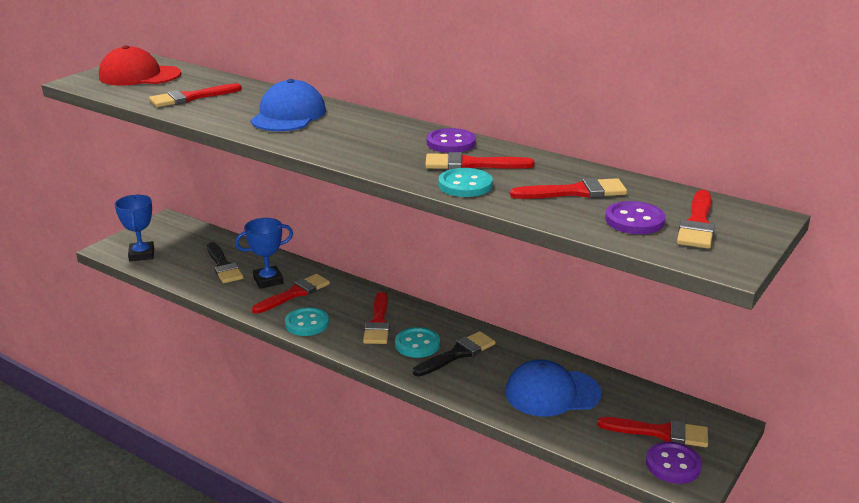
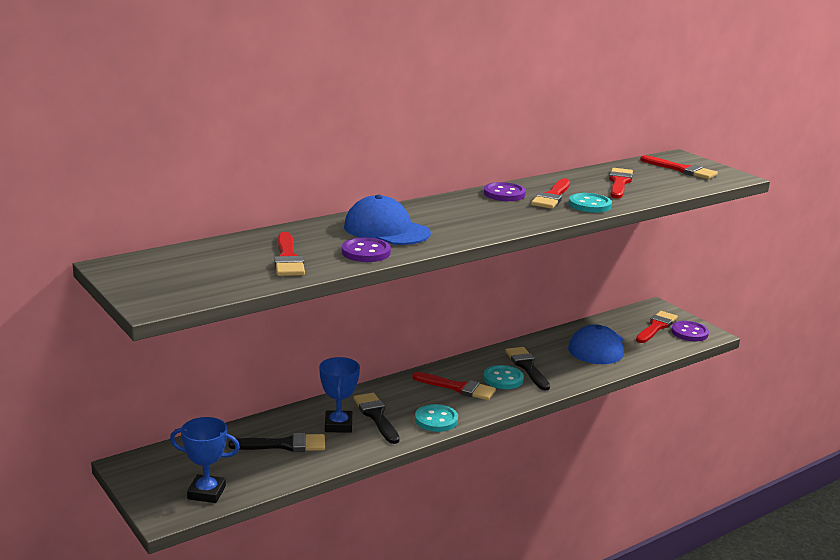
camera: 70 degrees left, 5 degrees down
red cap [99,45,181,86] -> none
red brush [252,274,330,314] -> black brush [353,393,400,444]
purple button [605,201,665,234] -> purple button moved to [342,237,391,262]

